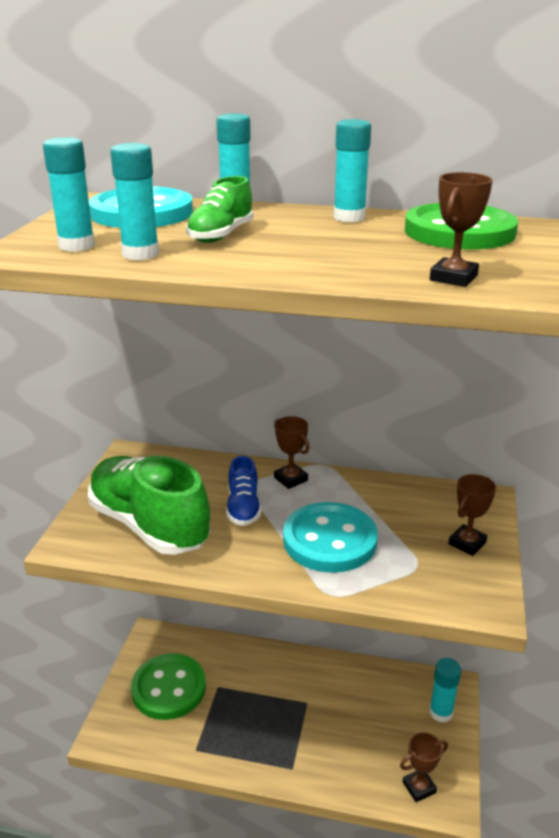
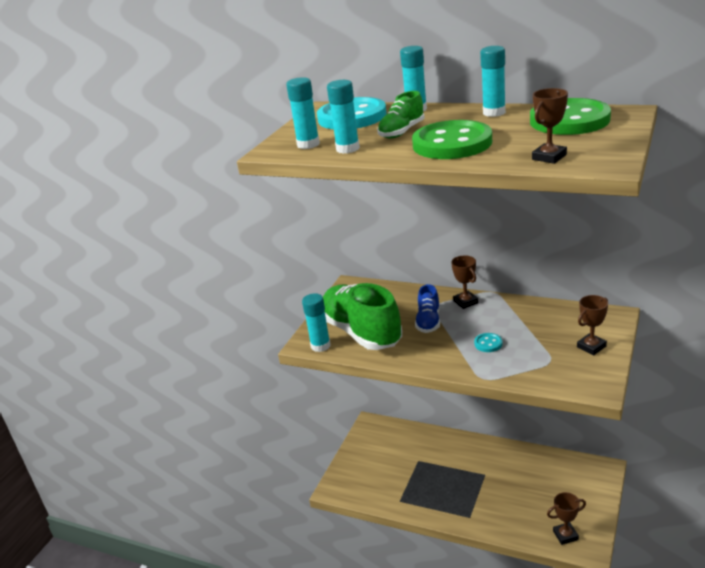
camera: 15 degrees right, 0 degrees up
green button [131,653,206,720] -> green button moved to [412,120,492,159]
turquoise button [283,502,378,573] -> turquoise button [474,333,503,352], size x0.41
turquoise glue stick [430,658,461,723] -> turquoise glue stick moved to [302,293,331,352]

